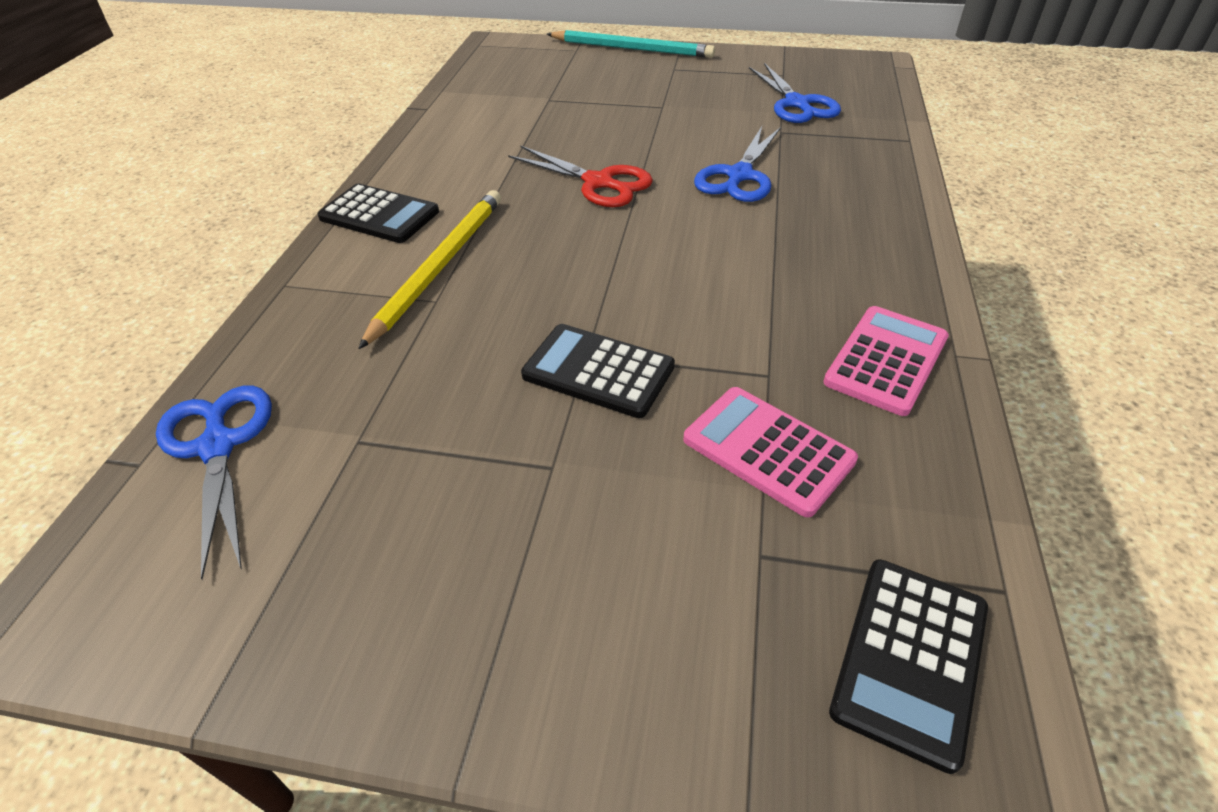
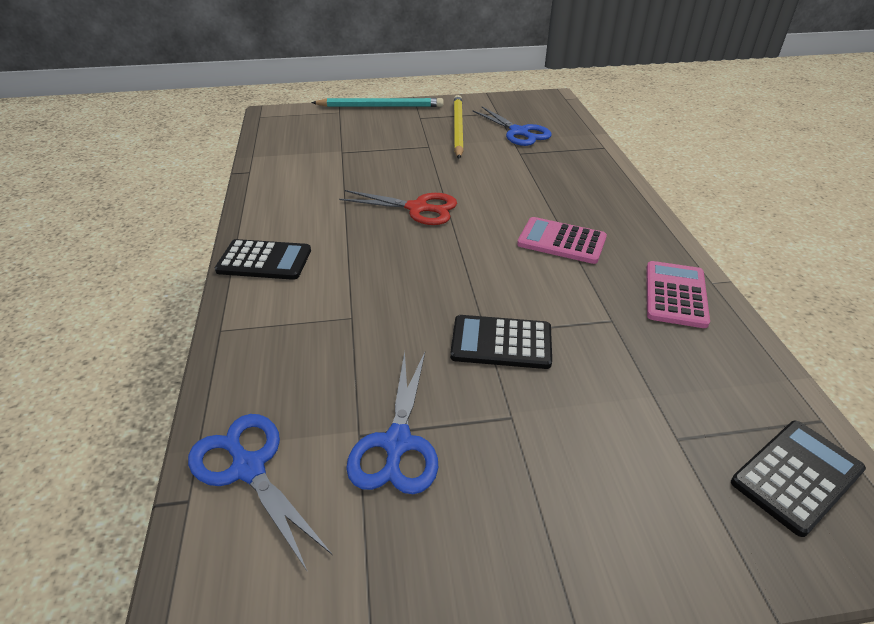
camera: 20 degrees left, 5 degrees down
yellow pencil [358,190,501,349] -> yellow pencil moved to [454,95,464,159]
pink calculator [683,387,858,517] -> pink calculator moved to [517,217,607,264]
blue scissors [694,126,781,202] -> blue scissors moved to [346,351,438,494]
black calculator [829,559,988,774] -> black calculator turned 135 degrees counterclockwise [731,421,866,537]

